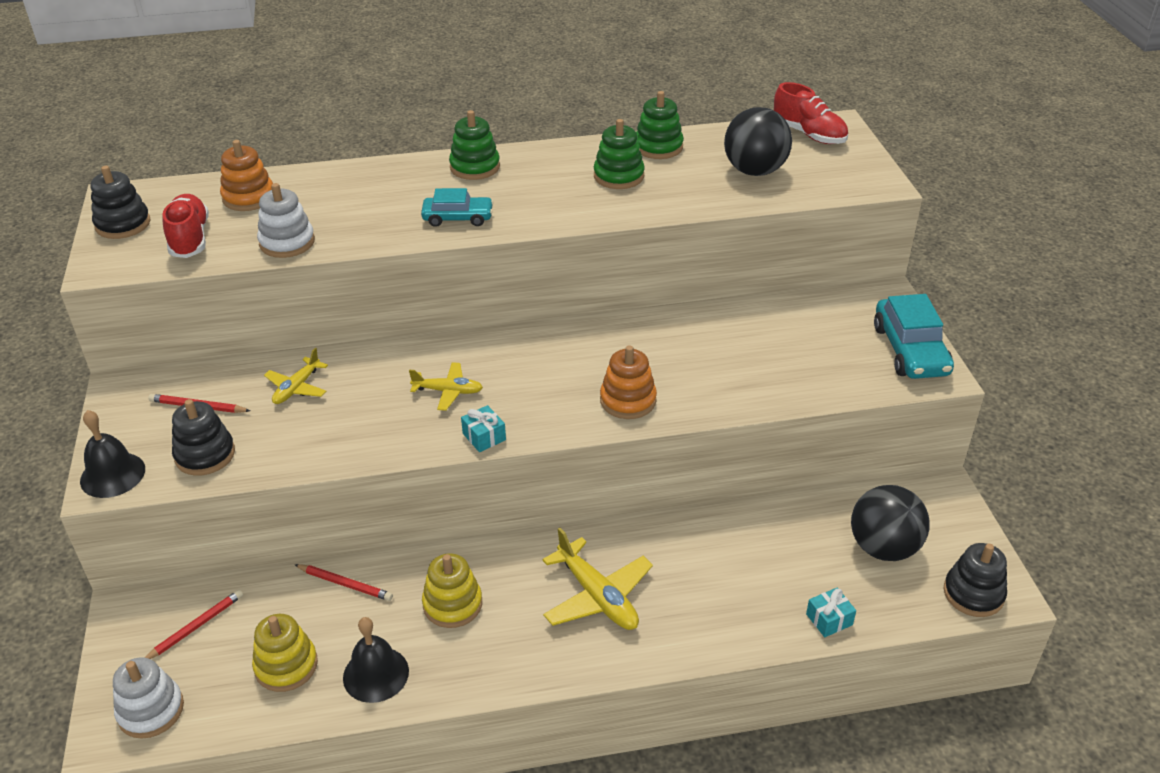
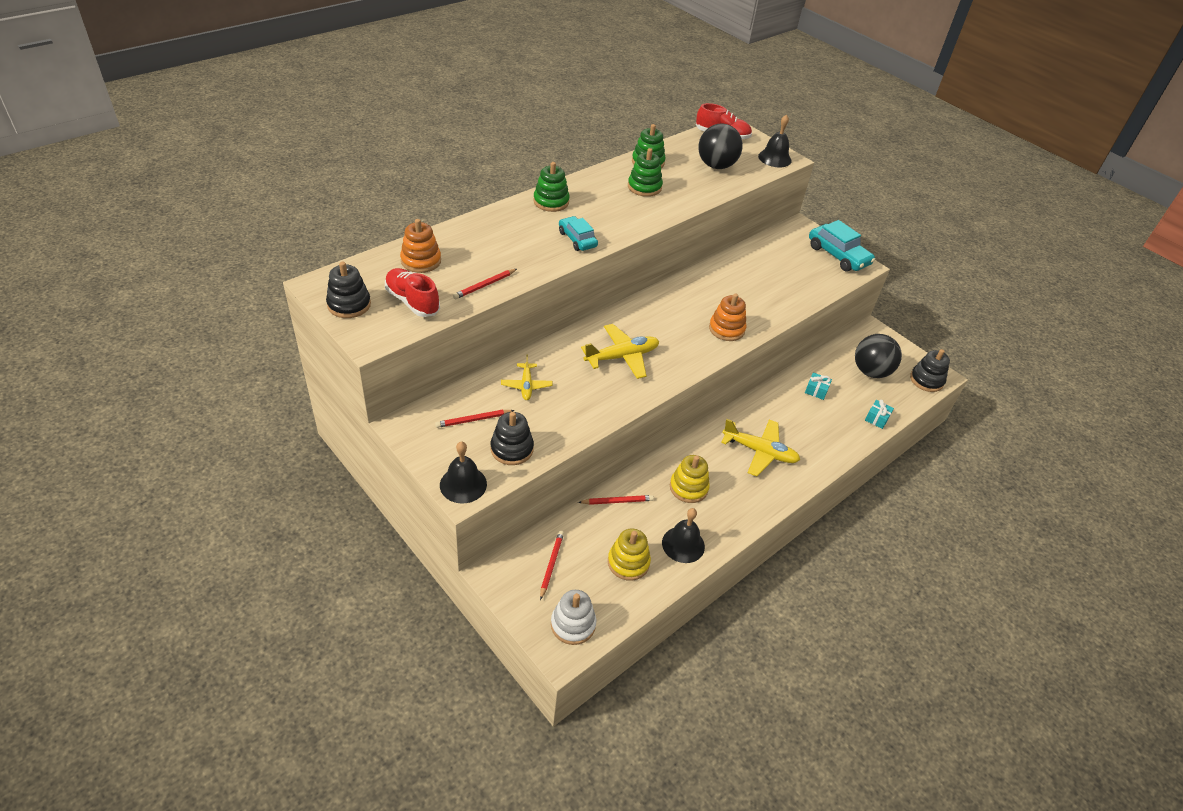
camera: 35 degrees left, 5 degrees up
white stacking toy [257,183,315,258] -> red pencil [453,269,517,299]
yellow plane [409,362,483,411] -> yellow plane [581,324,659,379], size x1.64
turquoise car [421,188,494,227] -> turquoise car turned 90 degrees counterclockwise [559,216,598,251]
turquoise gift [461,405,506,452] -> turquoise gift moved to [805,372,832,400]
none -> black bell [758,114,792,167]

